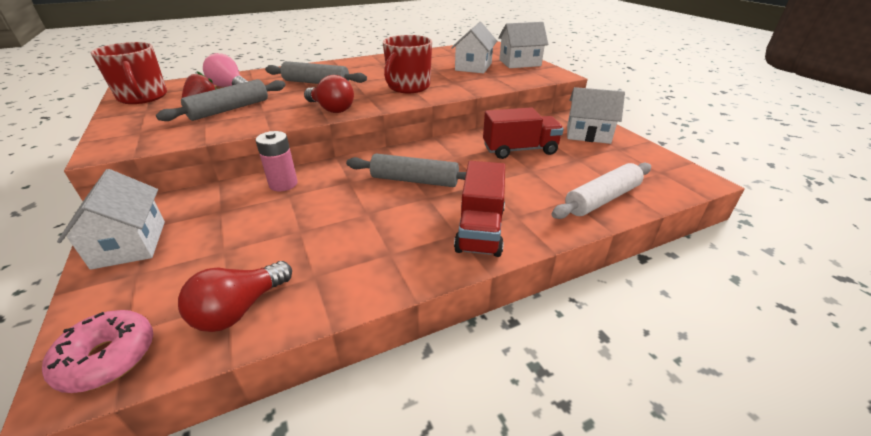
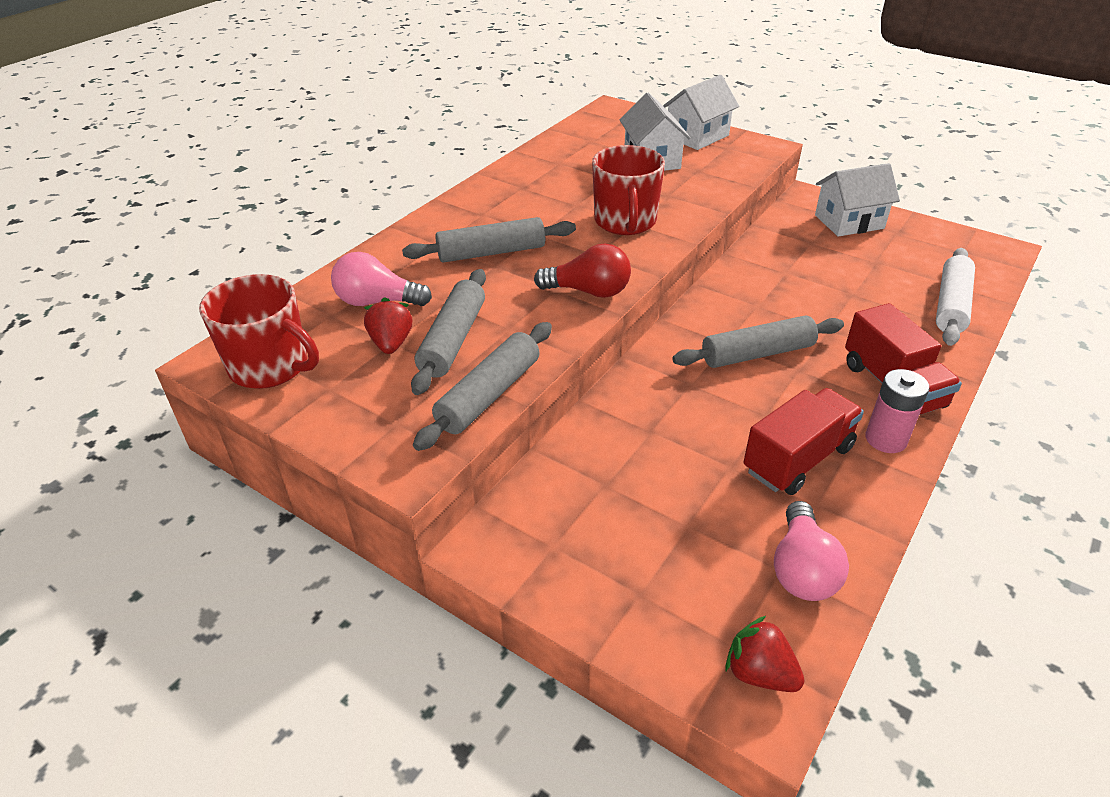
camera: 30 degrees left, 5 degrees up
pink donut [42,310,153,393] -> red strawberry [725,616,805,692]
white house [57,169,165,270] -> none
red light bulb [178,261,292,332] -> pink light bulb [774,501,849,601]
pink battery [255,131,298,191] -> pink battery moved to [865,369,929,453]
red truck [483,107,564,159] -> red truck moved to [744,388,864,495]
none -> grey rolling pin [413,322,552,451]

